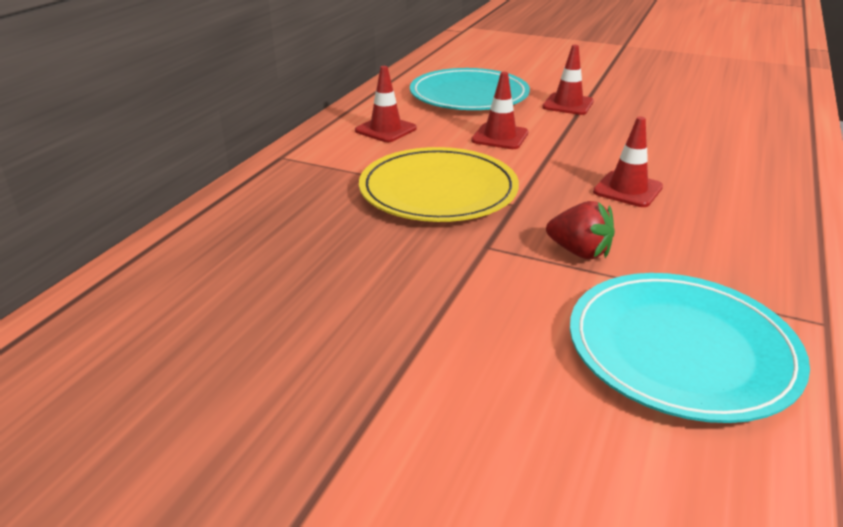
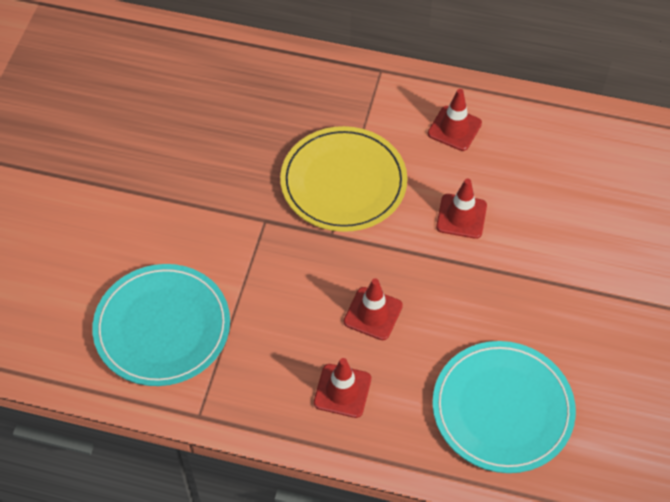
camera: 80 degrees right, 25 degrees up
turquoise plate [410,68,530,110] -> turquoise plate moved to [433,341,576,473]
red traffic cone [542,45,594,115] -> red traffic cone moved to [314,358,371,418]
red strawberry [546,201,615,259] -> none

